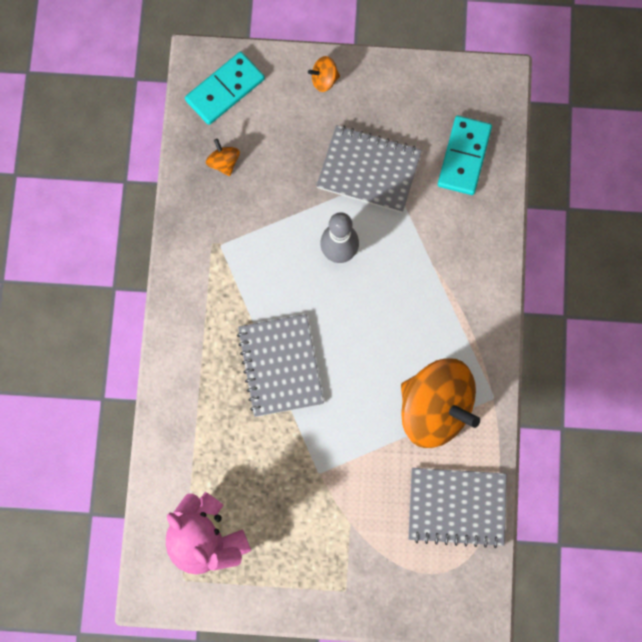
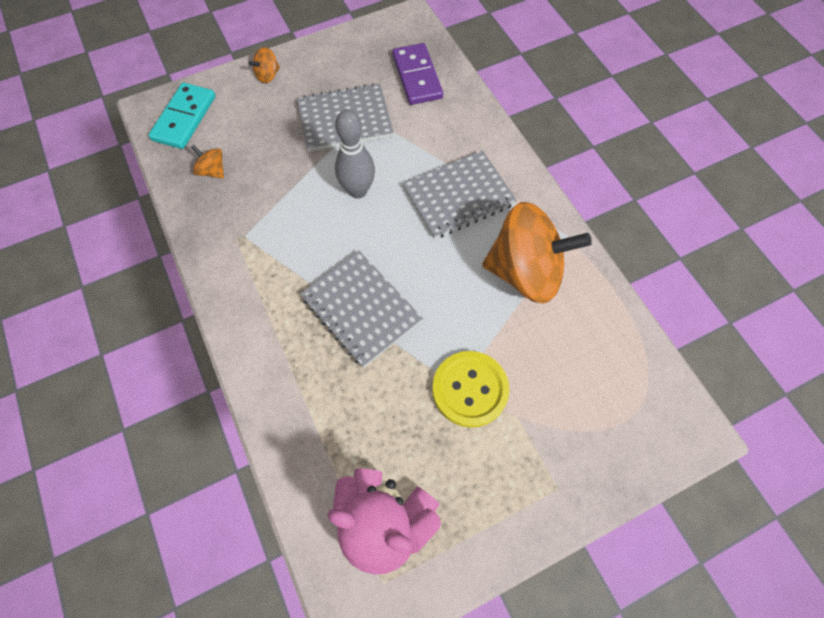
camera: 30 degrees left, 10 degrees down
grey notebook [408,468,507,548] -> grey notebook moved to [403,150,517,239]
turquoise domino [438,116,492,195] -> purple domino [392,43,443,105]
none -> yellow button [432,351,509,427]

